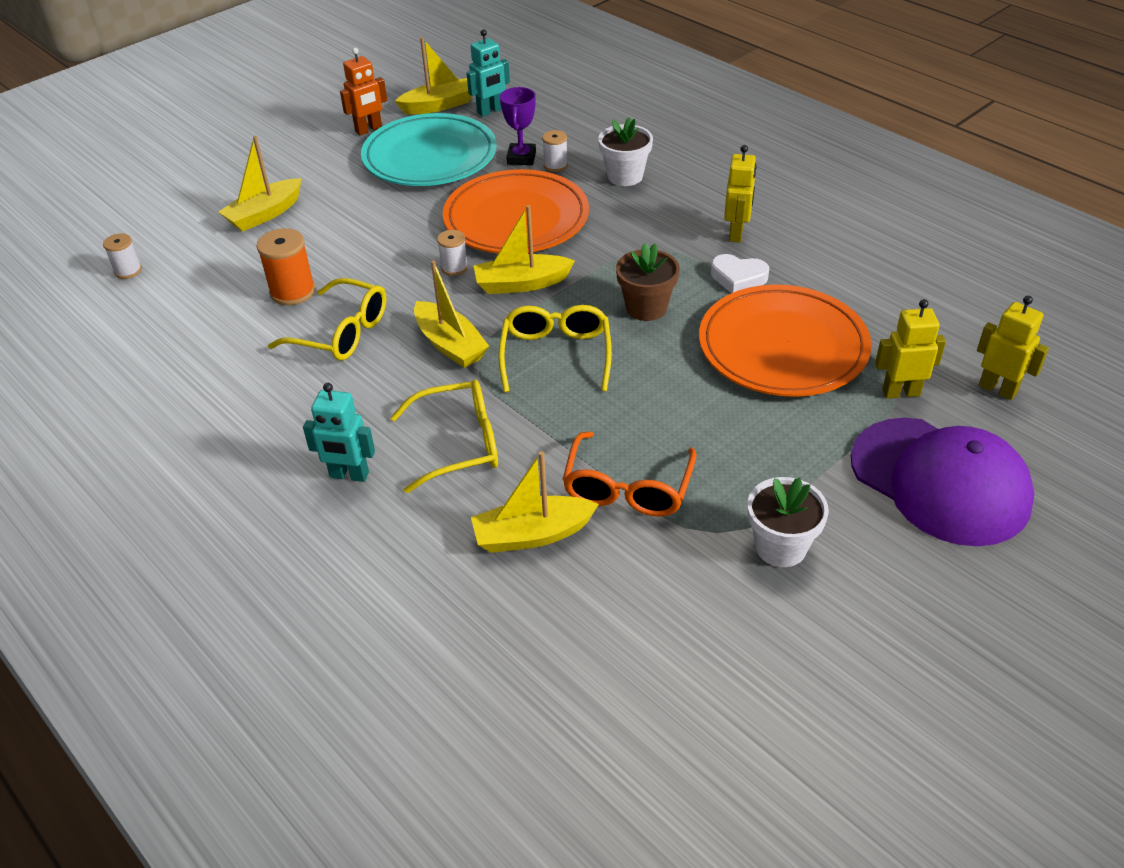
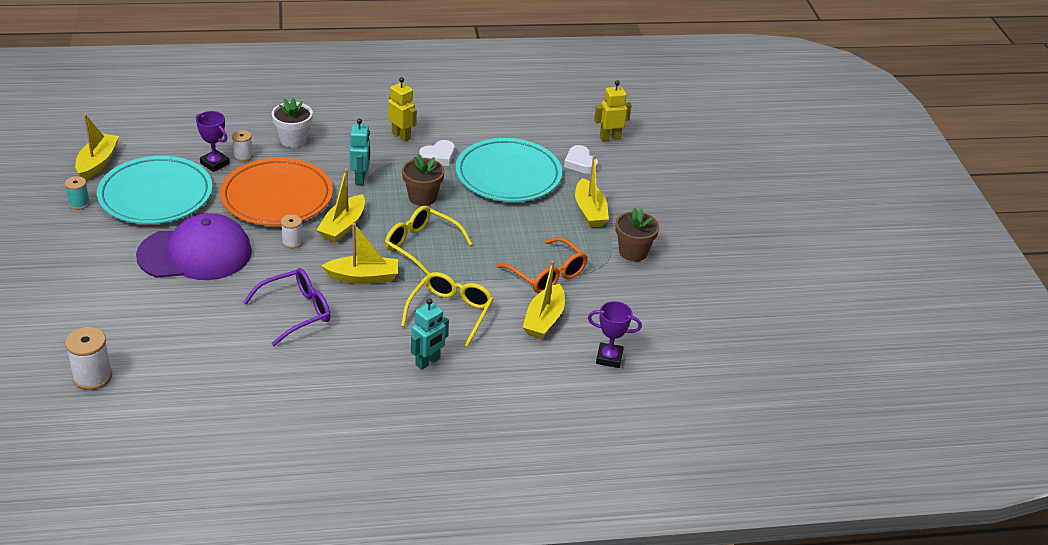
camera: 60 degrees left, 5 degrees down
white spool [103,233,142,279] -> white spool [65,327,112,390], size x1.63
yellow boat [218,136,302,232] -> yellow boat moved to [575,155,609,227]
orange spool [256,228,315,305] -> none
yellow glasses [268,278,386,360] -> purple glasses [243,268,331,346]
orange robot [340,48,387,135] -> turquoise spool [65,176,90,210]
turquoise robot [467,29,510,117] -> turquoise robot moved to [350,119,370,185]
orange plate [699,285,872,397] -> turquoise plate [456,138,562,202]
white flower pot [747,477,829,567] -> brown flower pot [615,208,659,261]
purple cap [851,418,1035,546] -> purple cap moved to [136,213,252,280]
yellow robot [875,299,946,399] -> white heart [564,145,598,174]
none -> purple trophy [588,301,642,368]

